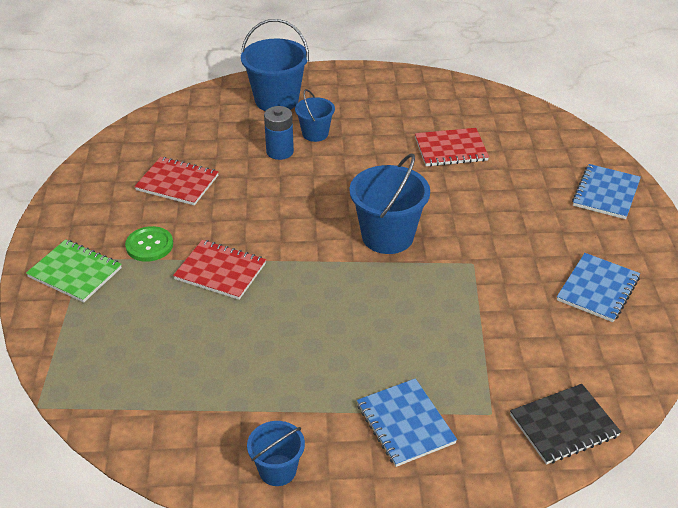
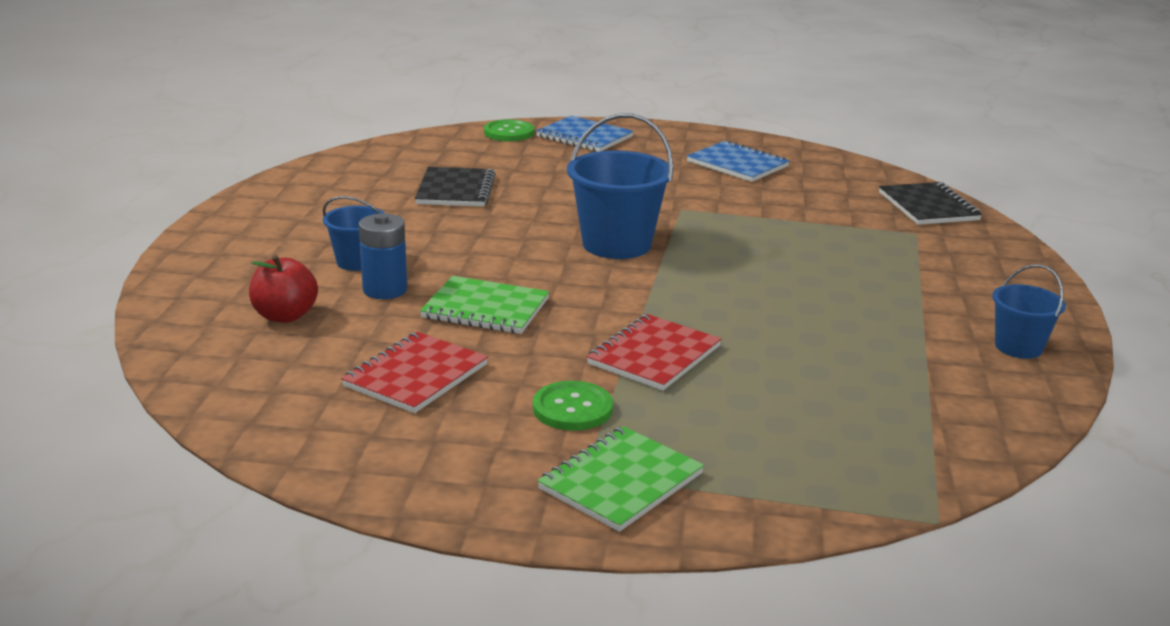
camera: 80 degrees left, 15 degrees down
blue bucket [241,19,309,111] -> none
blue notebook [357,378,457,467] -> none
red notebook [415,128,489,166] -> black notebook [415,167,495,207]
none -> red apple [249,255,318,323]
none -> green notebook [420,276,549,334]
none -> green button [484,119,534,141]

